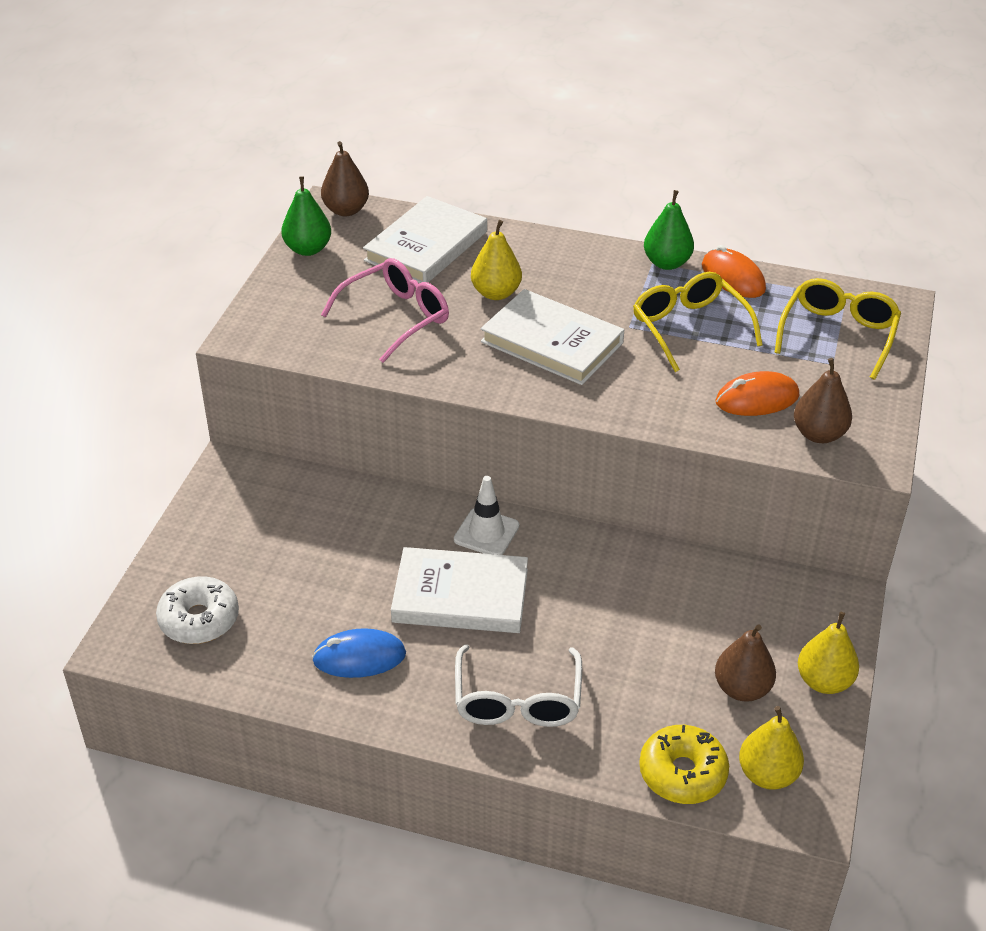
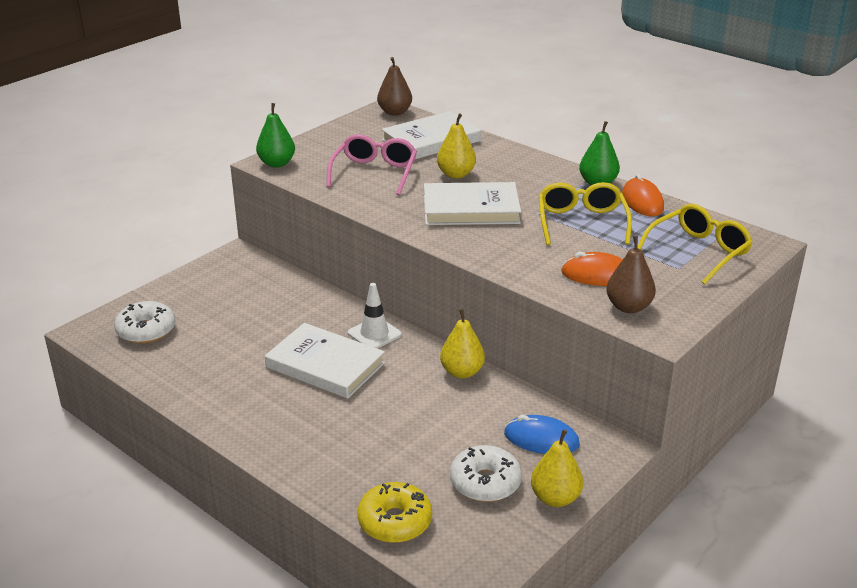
camera: 25 degrees right, 10 degrees down
green pear [281,176,331,256] -> green pear moved to [256,103,295,167]
blue mouse [312,628,406,678] -> blue mouse moved to [504,415,580,454]
pink glasses [321,258,449,363] -> pink glasses turned 60 degrees counterclockwise [326,134,417,195]
white glasses [455,644,582,727] -> none
white book [481,289,624,385] -> white book turned 60 degrees counterclockwise [424,182,521,225]
brown pear [715,624,776,702] -> white donut [450,445,522,502]
yellow pear [739,706,804,790] -> yellow pear moved to [440,309,485,379]

